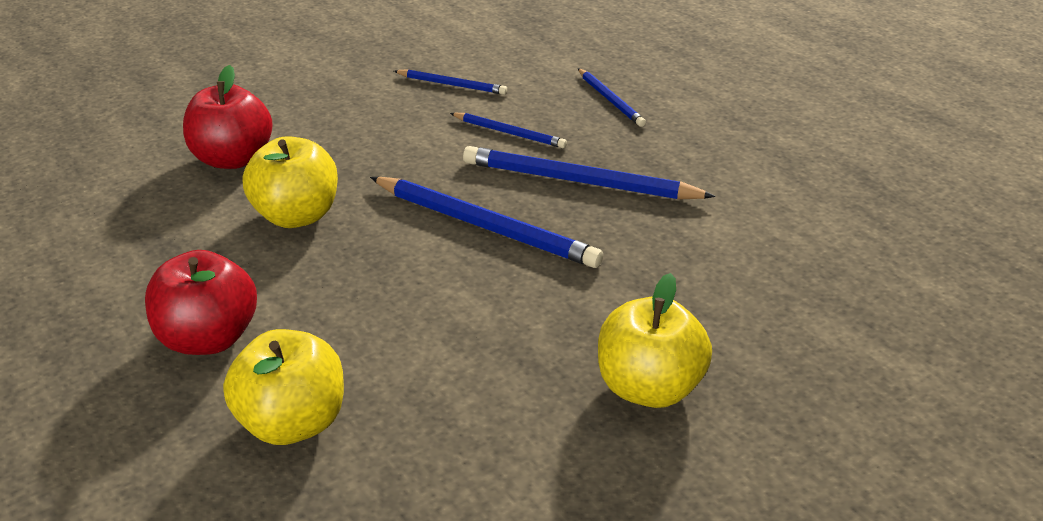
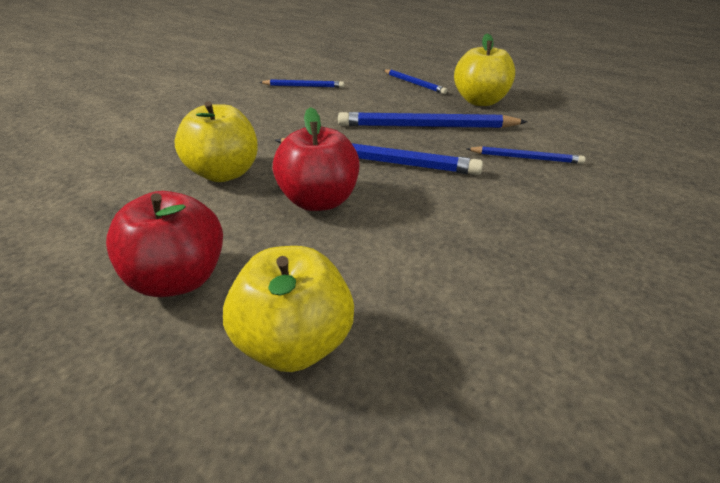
camera: 15 degrees left, 0 degrees up
red apple [183,65,273,169] -> red apple moved to [273,107,359,211]
blue pencil [450,113,567,148] -> blue pencil moved to [466,146,585,164]
yellow apple [598,273,712,408] -> yellow apple moved to [454,33,515,106]

